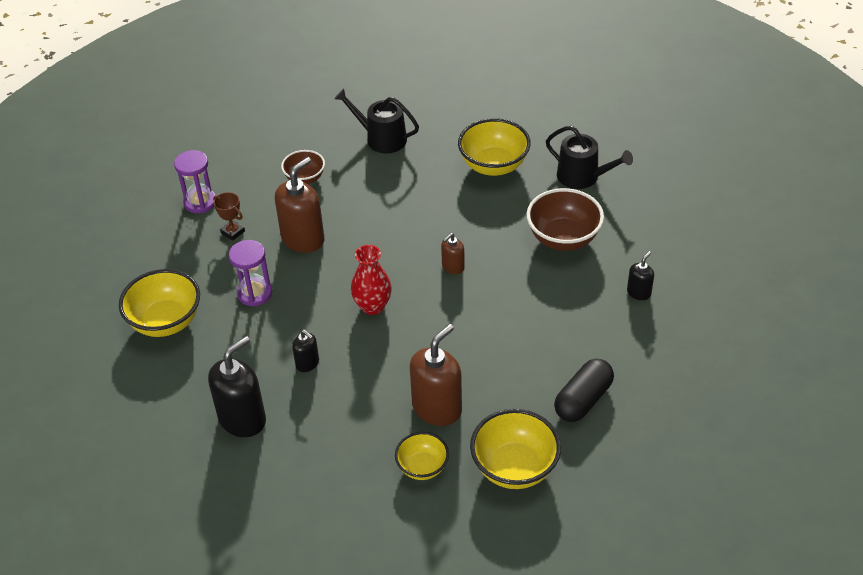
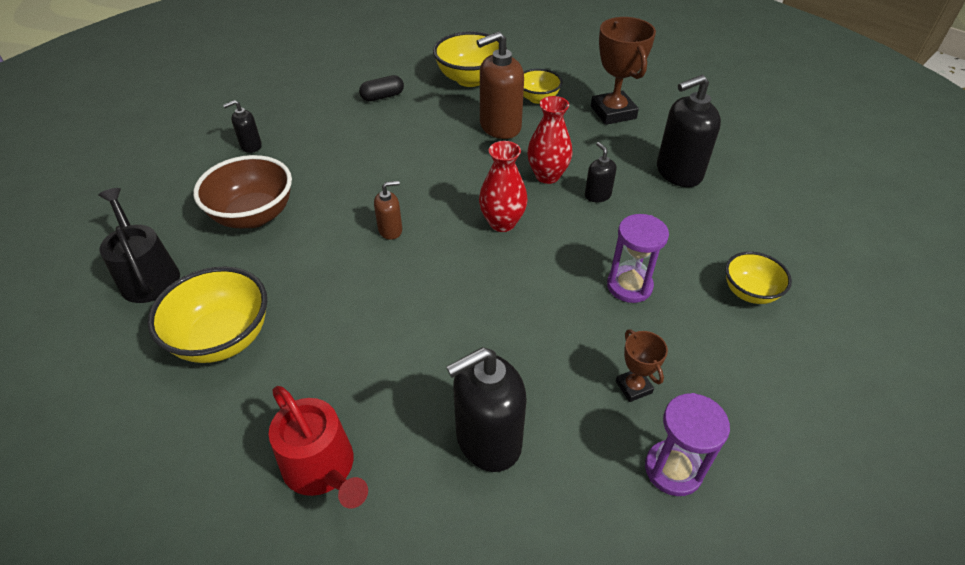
camera: 155 degrees left, 0 degrees up
yellow bowl [119,269,200,337] -> yellow bowl [725,252,792,304], size x0.61
brown soap dispenser [275,157,324,253] -> none
brown bowl [281,150,325,184] -> black soap dispenser [446,347,527,472]
black watering can [334,89,419,153] -> red watering can [269,386,368,509]
black capsule [554,358,614,422] -> black capsule [359,75,404,101], size x0.65
none -> red vase [527,96,572,184]
none -> brown trophy [591,17,656,125]

